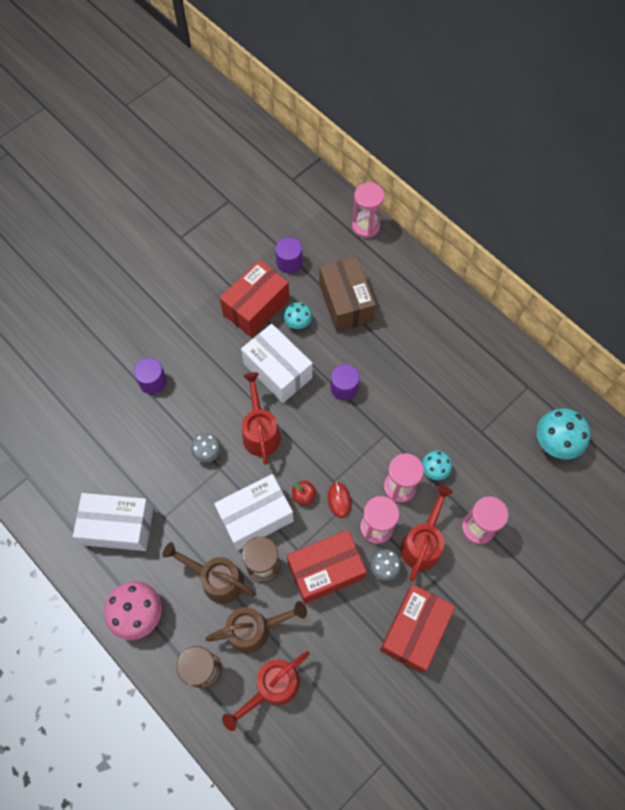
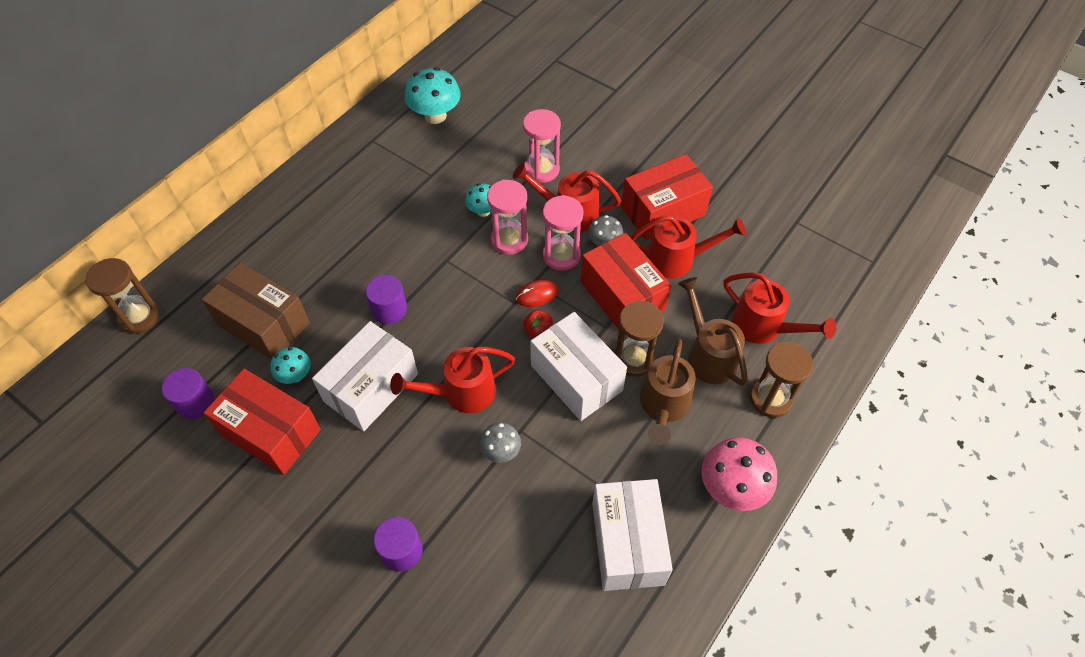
camera: 100 degrees left, 10 degrees down
brown box [319,257,376,332] -> brown box turned 60 degrees clockwise [202,263,310,359]
pink hourglass [352,182,384,238] -> brown hourglass [86,258,160,334]
red box [380,584,455,673] -> red box turned 45 degrees counterclockwise [621,154,713,240]
none -> red watering can [630,215,746,279]

